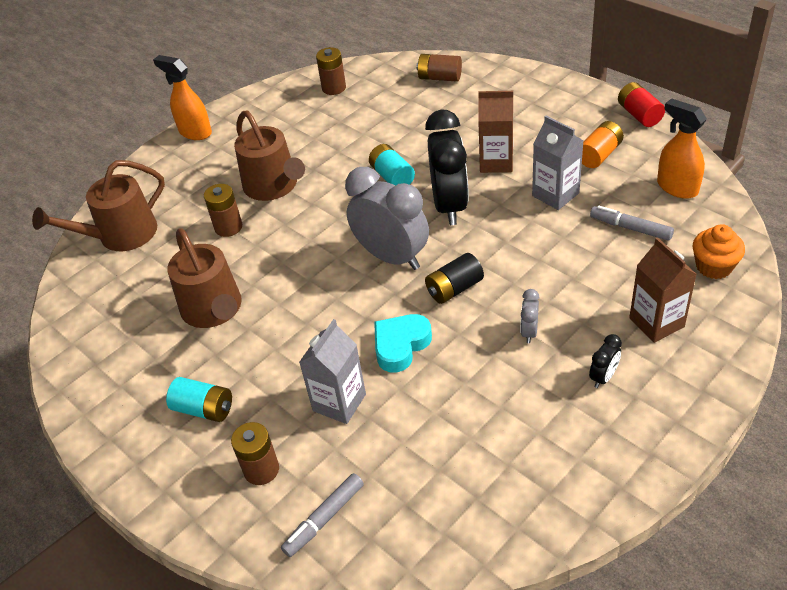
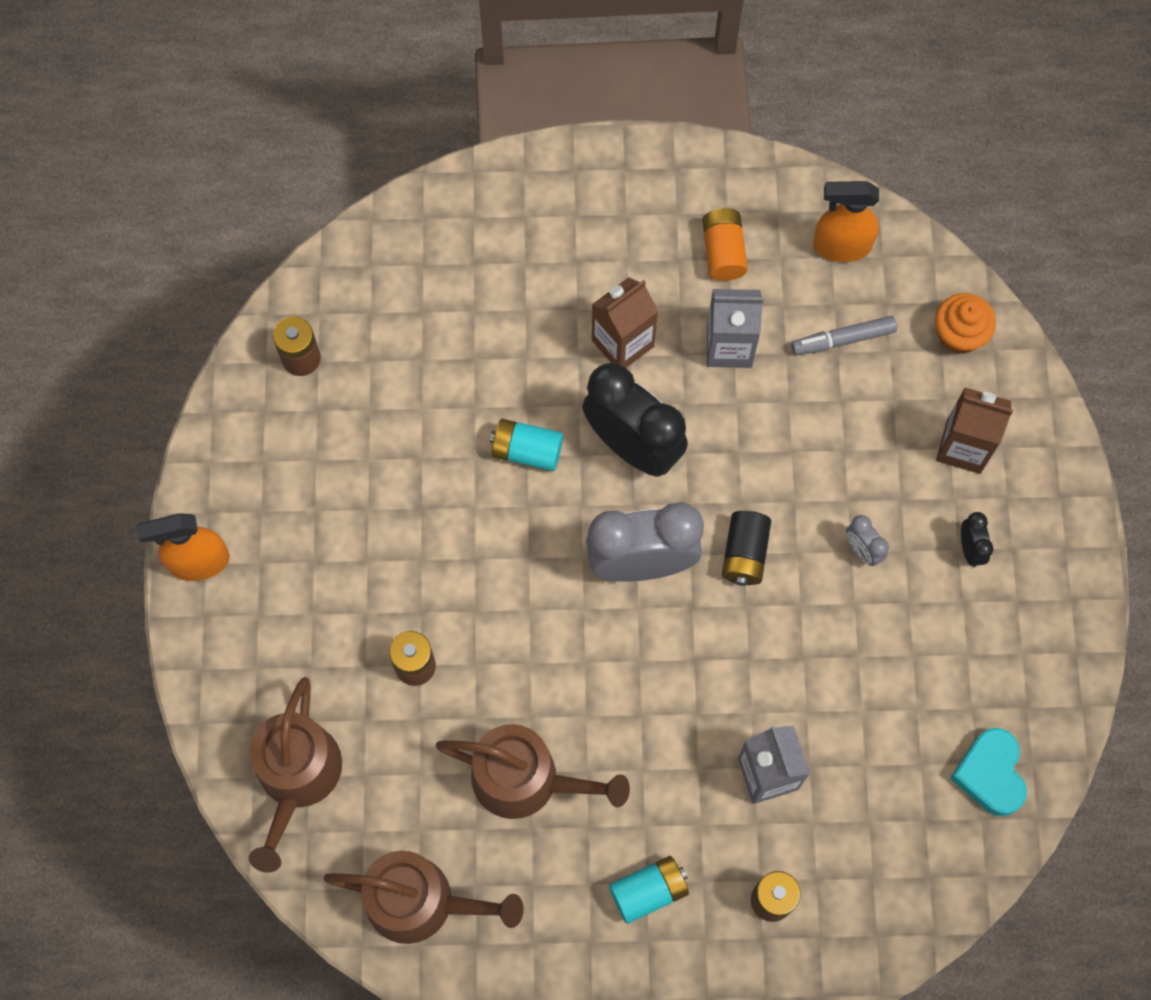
camera: 50 degrees left, 25 degrees up
brown watering can [234,111,305,201] -> brown watering can moved to [324,851,524,944]
grey marker [281,473,364,557] -> none
turquoise heart [374,314,432,373] -> turquoise heart moved to [950,728,1027,816]
brown battery [416,54,462,82] -> none
red battery [618,82,665,127] -> none

